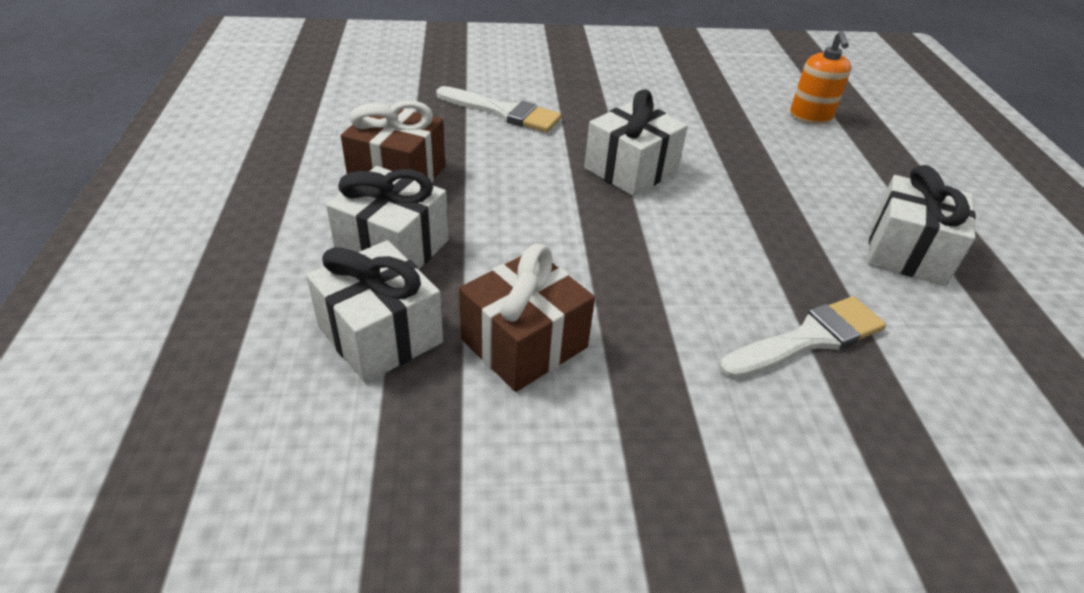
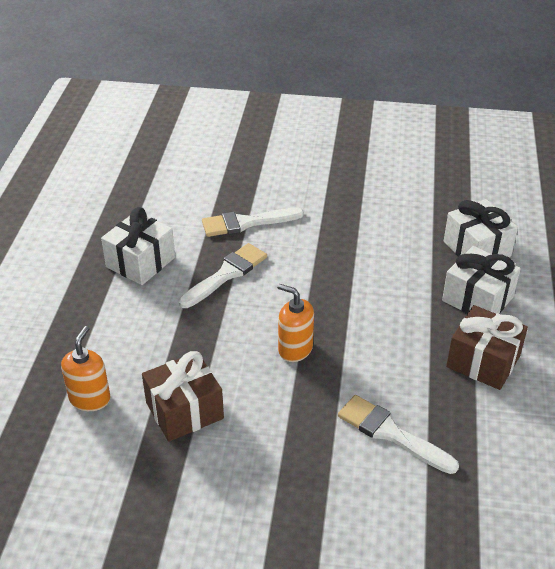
camera: 165 degrees left, 0 degrees up
brown gift [459,244,595,392] -> brown gift moved to [142,351,224,442]
white gift [584,90,688,197] -> orange soap dispenser [277,284,314,362]
none -> white brush [179,243,267,308]

